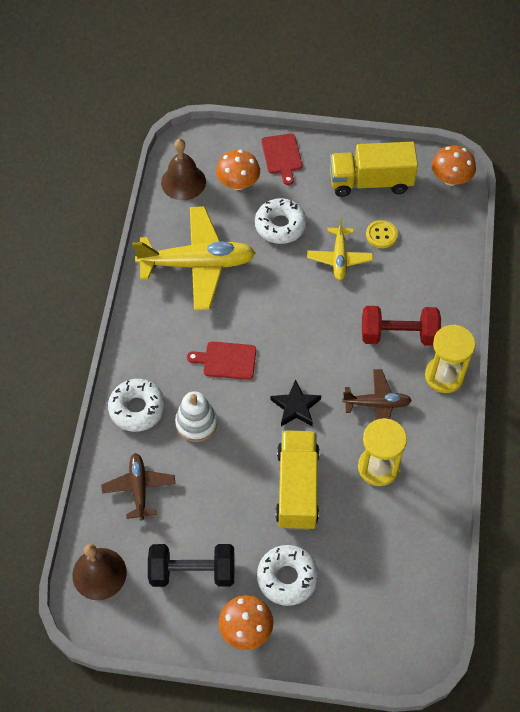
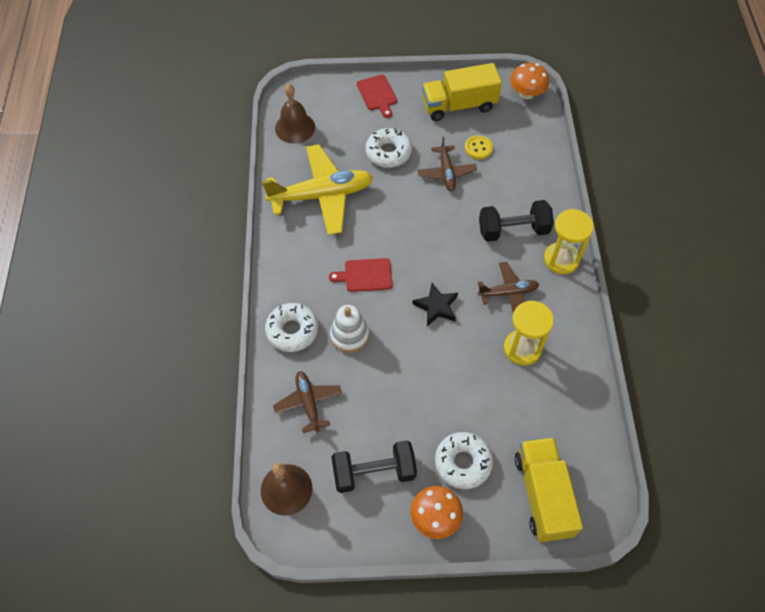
camera: 10 degrees left, 0 degrees up
orange mushroom [216,150,260,190] -> none
yellow truck [275,430,320,530] -> yellow truck moved to [515,437,583,542]
yellow plane [307,218,373,280] -> brown plane [418,137,477,191]
red dumbbell [362,306,441,346] -> black dumbbell [479,200,554,242]

